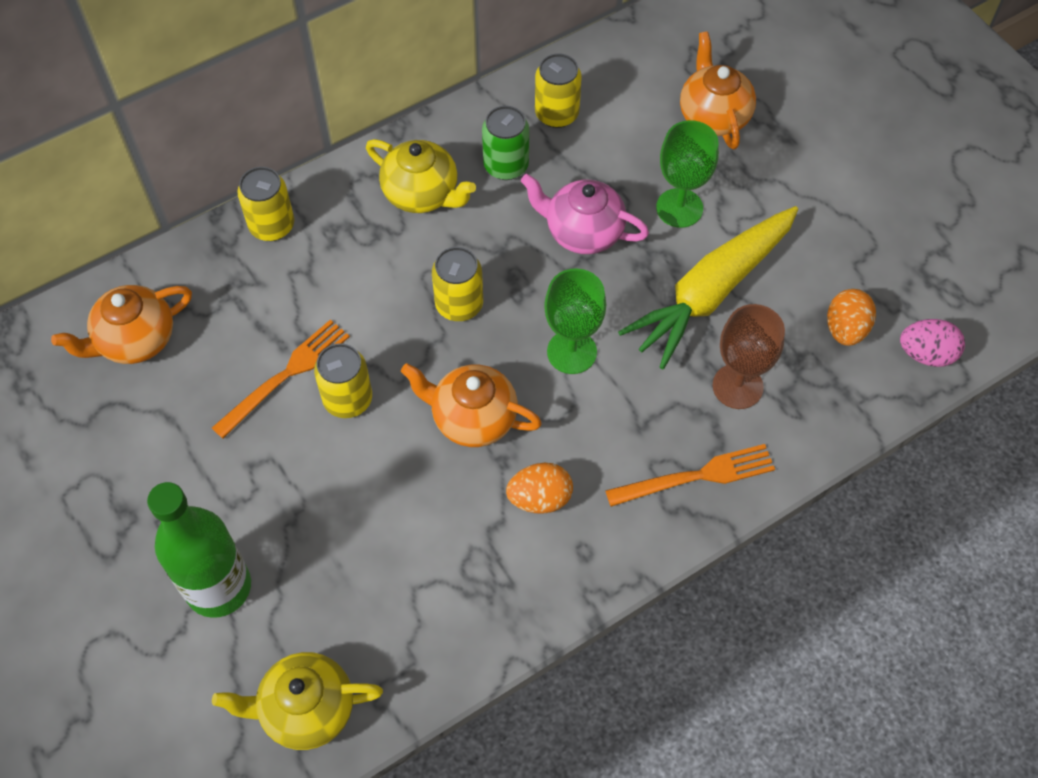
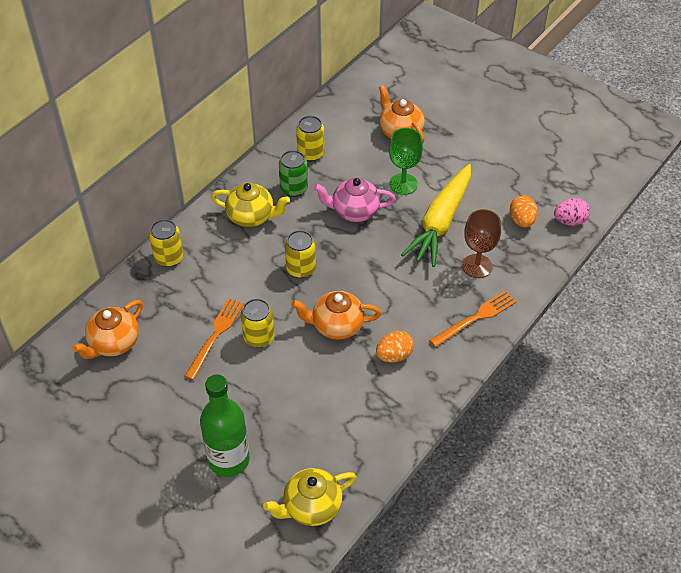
camera: 20 degrees left, 10 degrees down
green goblet [544,268,606,374] -> none

